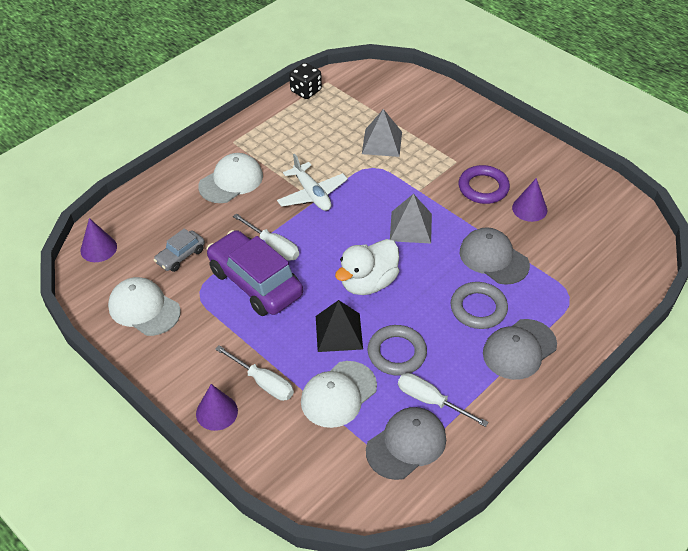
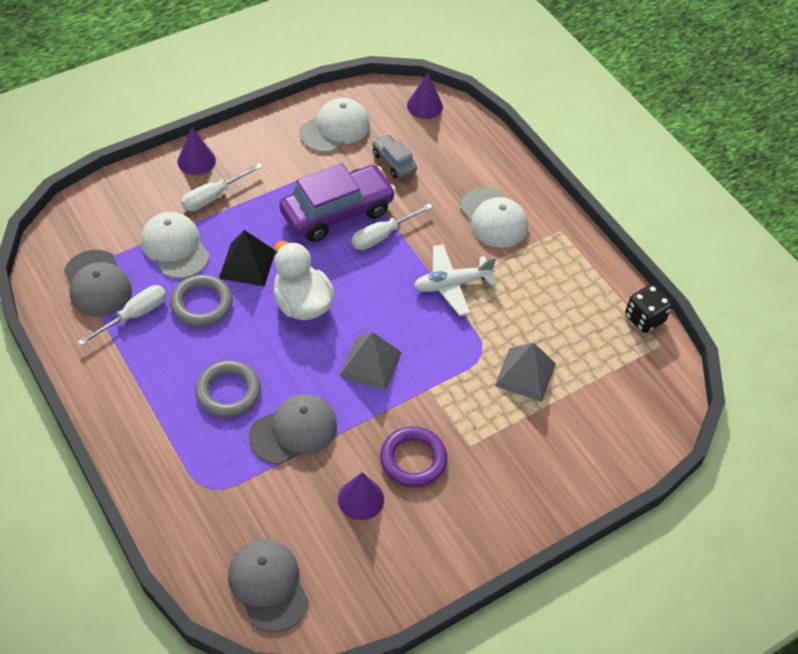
camera: 100 degrees right, 5 degrees up
grey cap [483,319,557,380] -> grey cap moved to [228,539,309,633]

